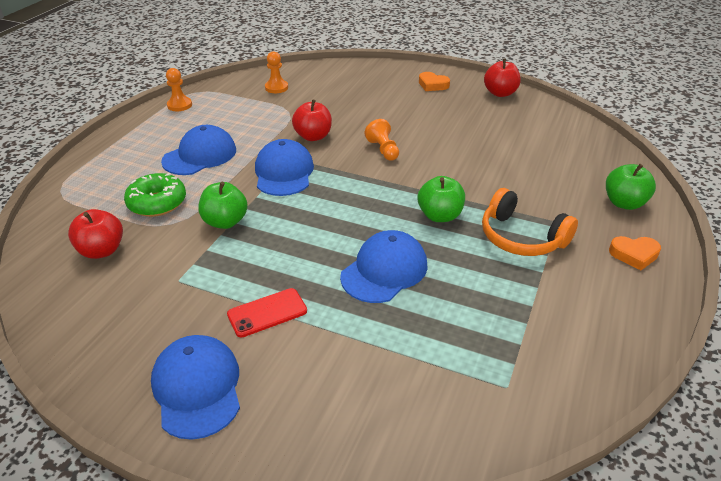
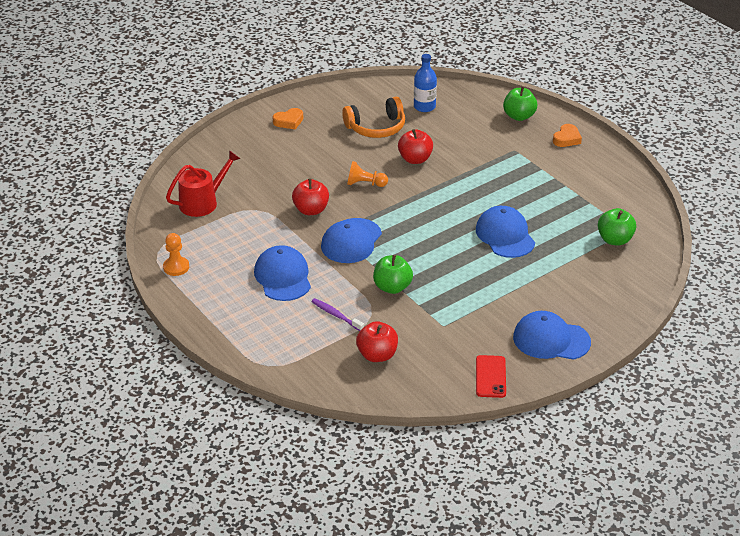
camera: 60 degrees left, 0 degrees up
green donut [124,173,186,217] -> purple toothbrush [311,298,364,331]
red phone [227,288,307,338] -> red phone moved to [476,355,506,398]
blue cap [255,139,314,196] -> blue cap turned 90 degrees counterclockwise [321,218,382,263]
orange pawn [265,51,288,93] -> red watering can [166,150,240,217]
green apple [418,176,465,222] -> green apple moved to [598,208,636,246]
orange headphones [482,188,578,256] -> orange headphones moved to [342,97,405,138]
red apple [484,58,521,97] -> red apple moved to [398,129,433,164]
none -> blue bottle [414,54,437,112]

